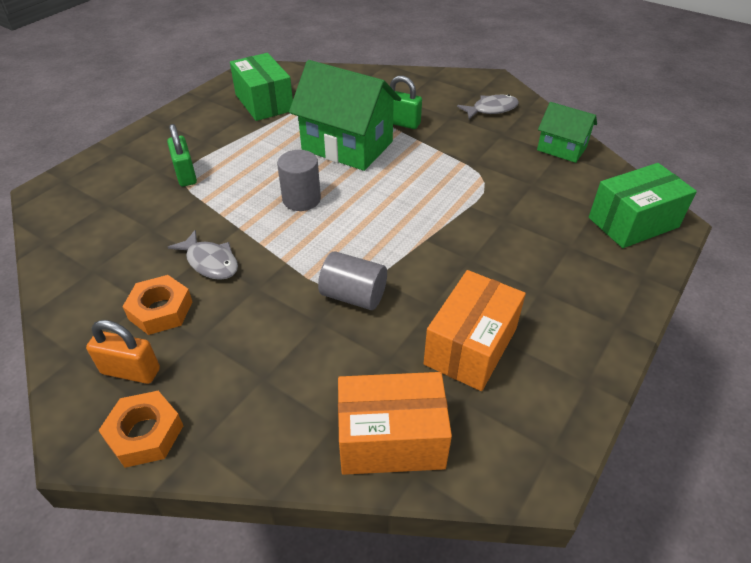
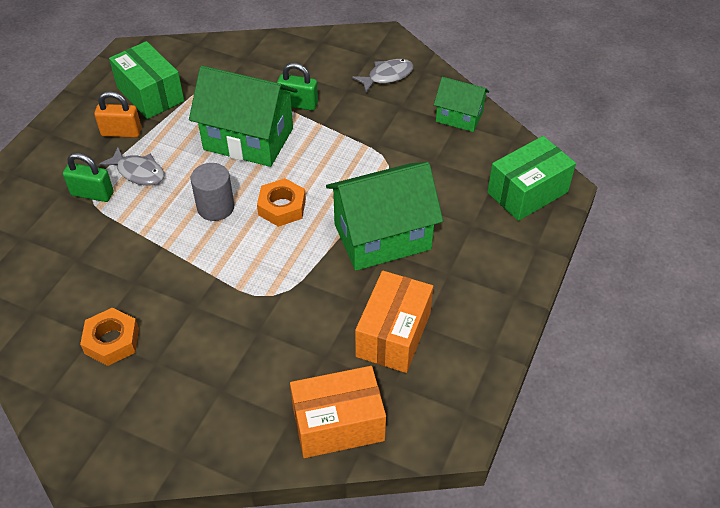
camera: 10 degrees left, 5 degrees up
orange padlock [86,320,160,384] -> orange padlock moved to [94,91,142,138]
orange nut [98,391,183,468] -> orange nut moved to [257,178,306,227]
green padlock [167,124,197,187] -> green padlock turned 45 degrees counterclockwise [63,153,114,202]
grey fish [168,230,238,280] -> grey fish moved to [99,147,164,185]
grey cylinder [318,251,387,310] -> none
none -> green house [326,162,443,271]

